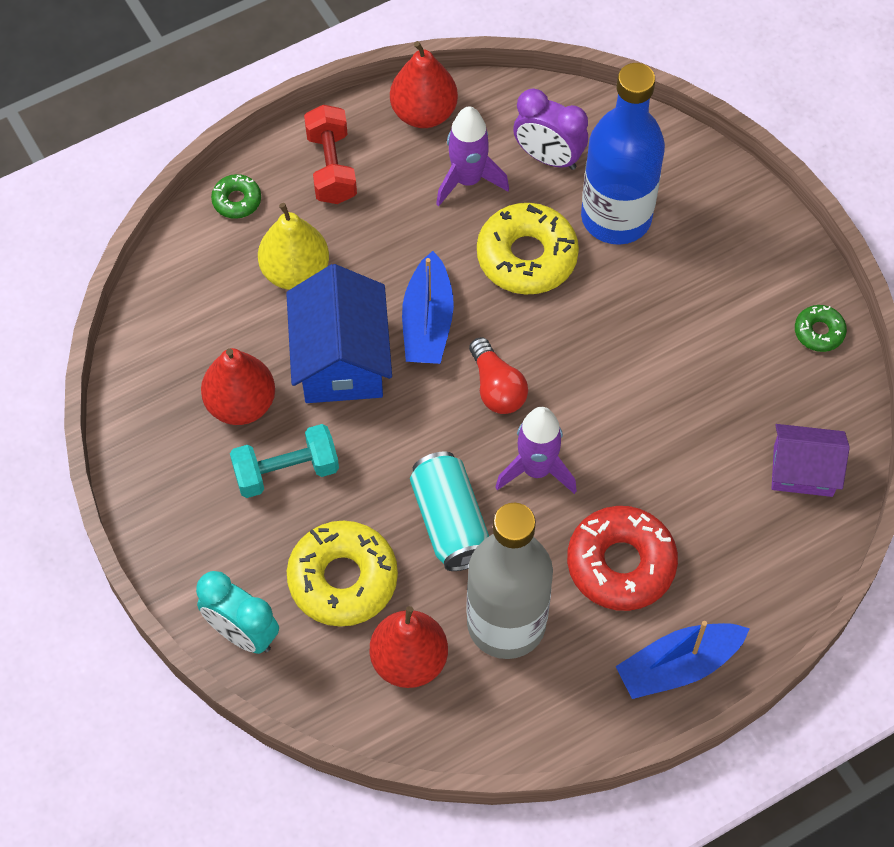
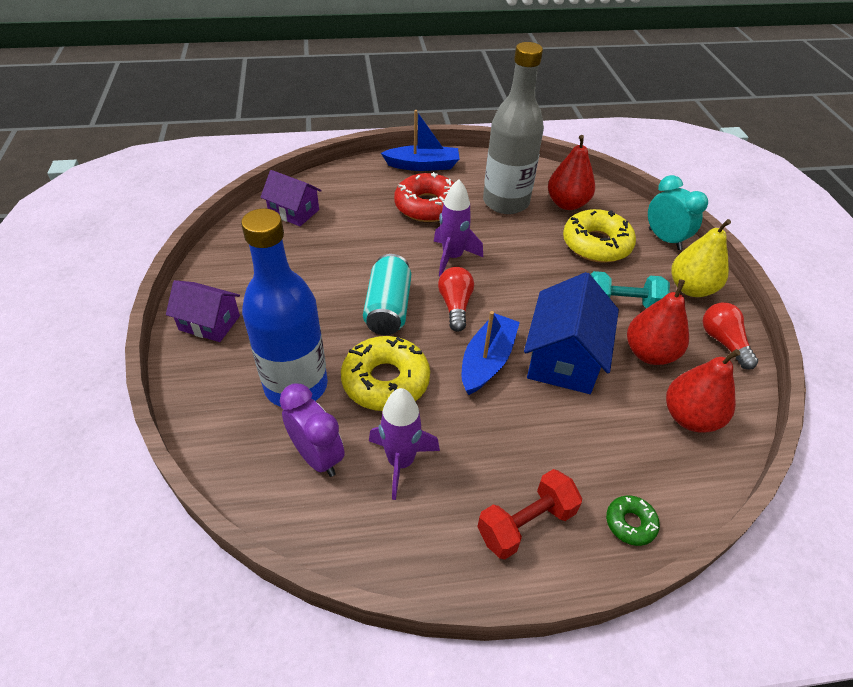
camera: 160 degrees left, 15 degrees down
yellow pear [258,203,329,290] -> yellow pear moved to [671,219,731,297]
red dumbbell [304,105,357,204] -> red dumbbell turned 45 degrees clockwise [477,469,582,560]
red pear [390,41,458,128] -> red pear moved to [666,349,740,433]
turquoise can [410,451,489,571] -> turquoise can moved to [363,254,411,335]
green donut [795,305,847,352] -> none
none -> purple house [166,280,240,342]
none -> red light bulb [703,302,758,370]

